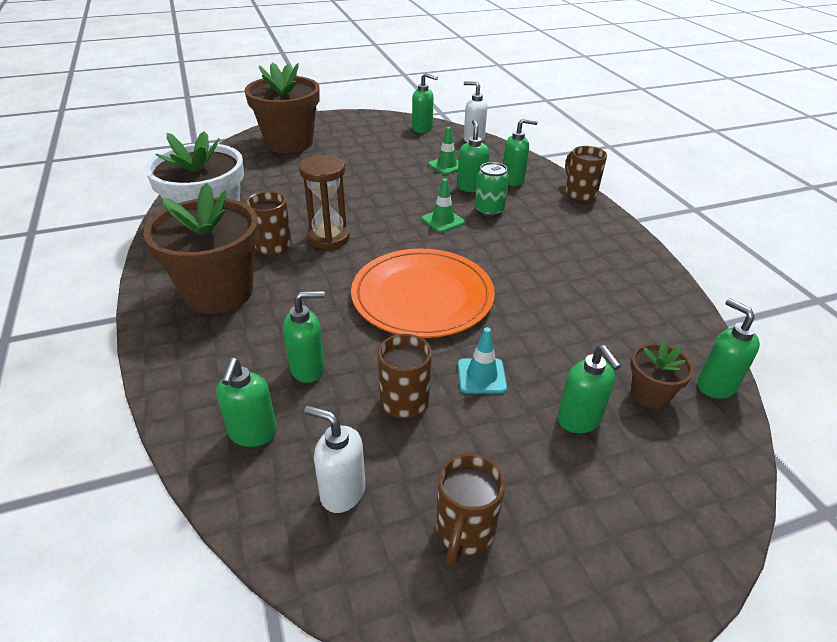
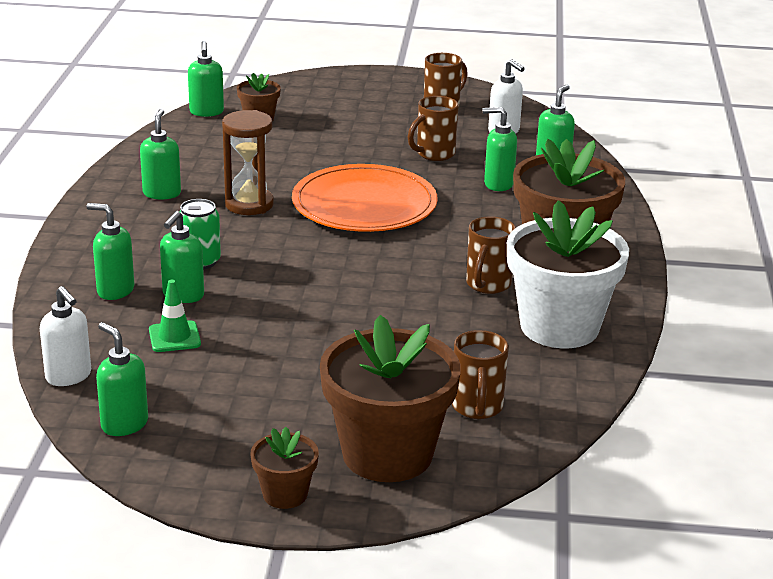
camera: 155 degrees left, 10 degrees down
brown hourglass [299,155,350,250] -> brown hourglass moved to [222,110,274,215]
green traffic cone [422,178,465,233] -> none
turquoise traffic cone [458,327,507,394] -> none
green soap dispenser [557,345,621,433] -> green soap dispenser moved to [140,109,181,199]
brown mug [565,146,607,202] -> brown mug moved to [452,330,509,419]
none -> brown flower pot [251,427,319,509]

